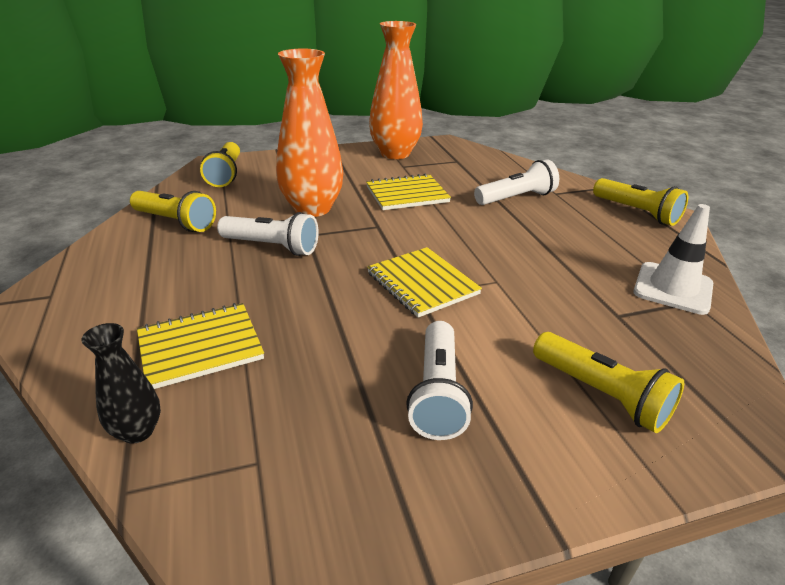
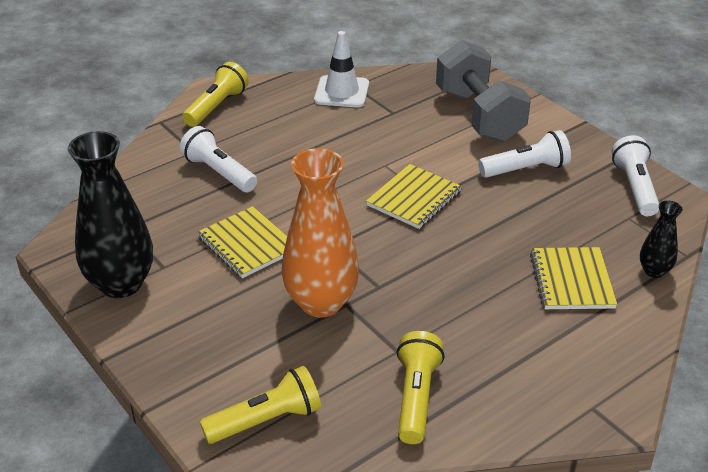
camera: 110 degrees left, 5 degrees up
yellow notebook [137,303,264,389] -> yellow notebook turned 45 degrees clockwise [530,247,617,309]
white flashlight [217,212,318,256] -> white flashlight moved to [612,135,659,216]
orange vase [369,21,423,159] -> black vase [68,131,153,298]
yellow flashlight [533,332,684,433] -> grey dumbbell [436,40,531,142]

